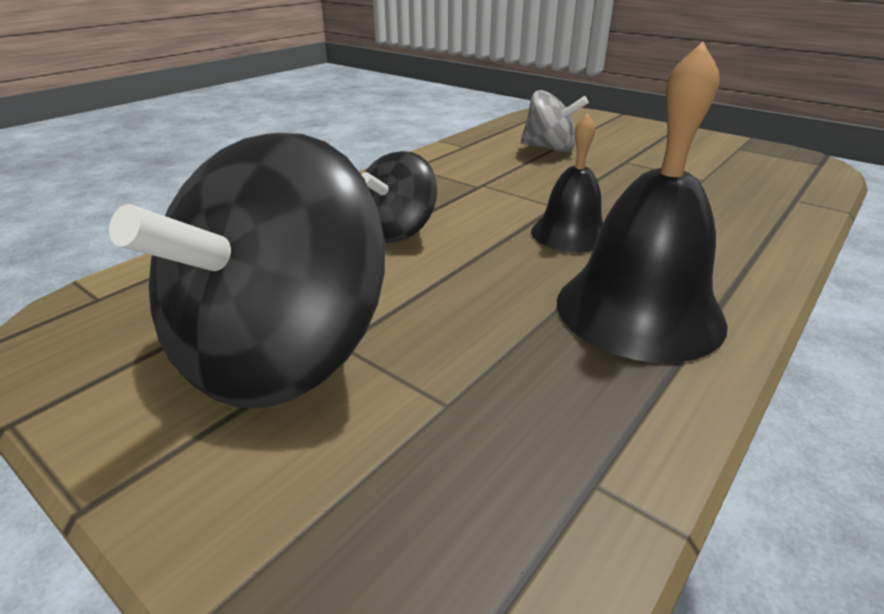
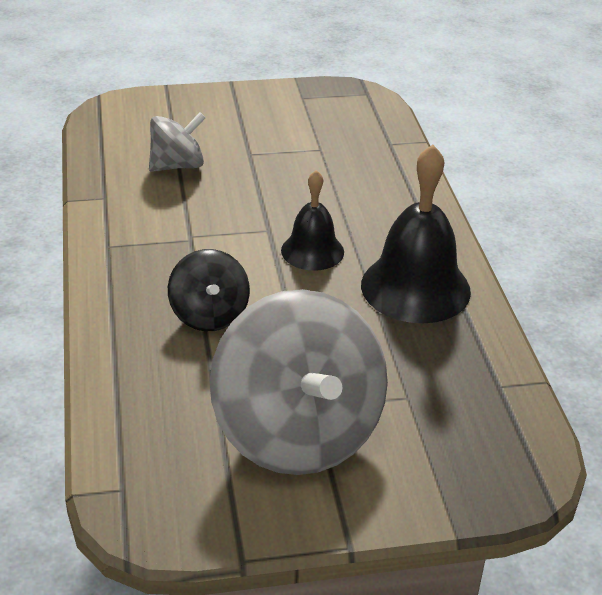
camera: 50 degrees left, 5 degrees up
black spinning top [109,133,385,408] -> grey spinning top [210,289,388,475]

